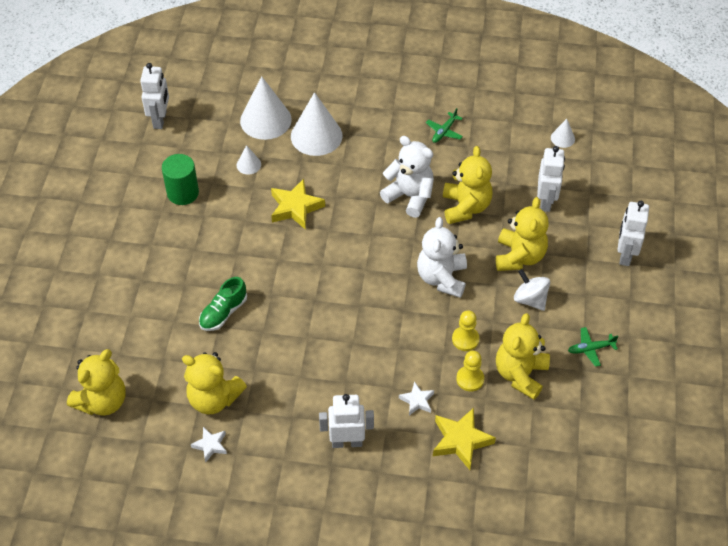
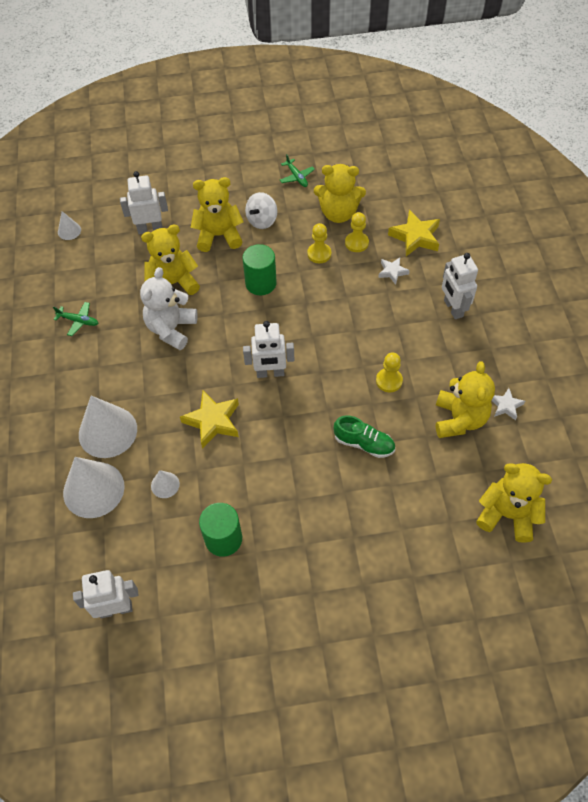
camera: 105 degrees left, 5 degrees up
white teddy bear [417,217,467,298] -> green cylinder [242,244,277,295]
white robot [617,201,649,266] -> white robot moved to [243,321,294,378]
none -> yellow pawn [376,353,403,392]

